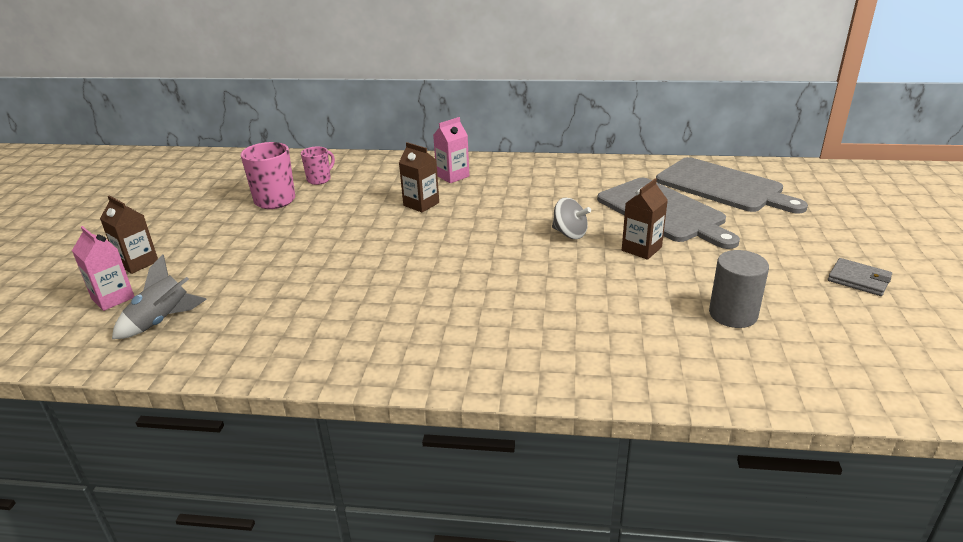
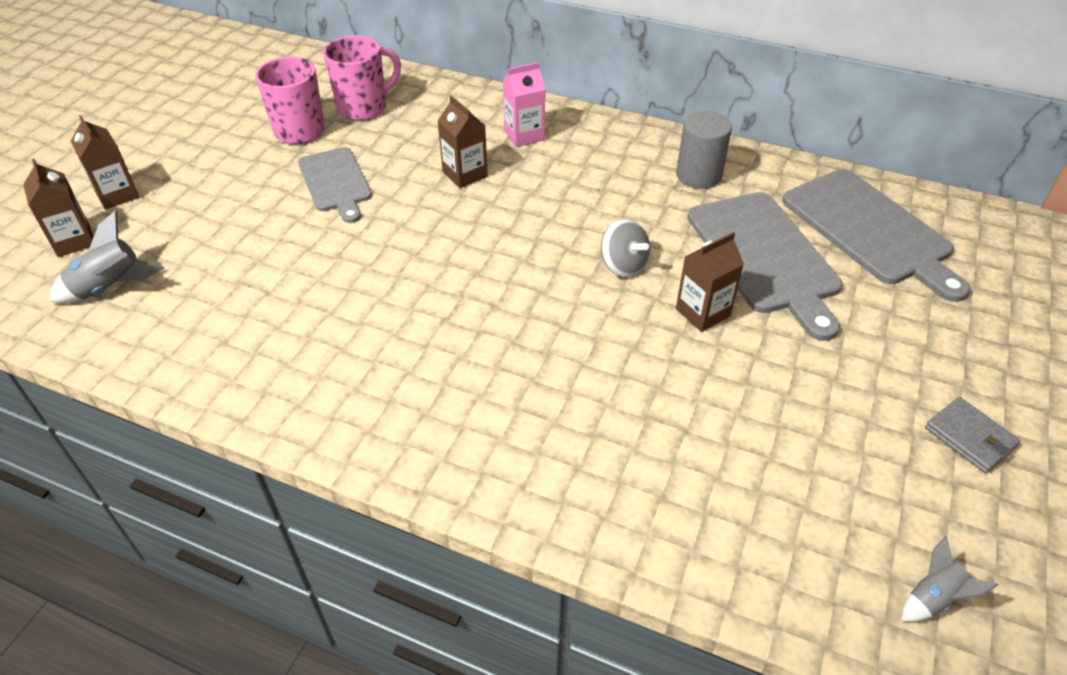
camera: 15 degrees right, 15 degrees up
pink carton [72,226,135,311] -> brown carton [23,159,93,257]
pink mug [301,146,335,185] -> pink mug [323,35,401,121], size x1.65
grey cylinder [709,250,769,328] -> grey cylinder moved to [676,111,732,189]
none -> grey cutting board [298,147,372,223]
none -> grey rocket [902,536,998,622]

